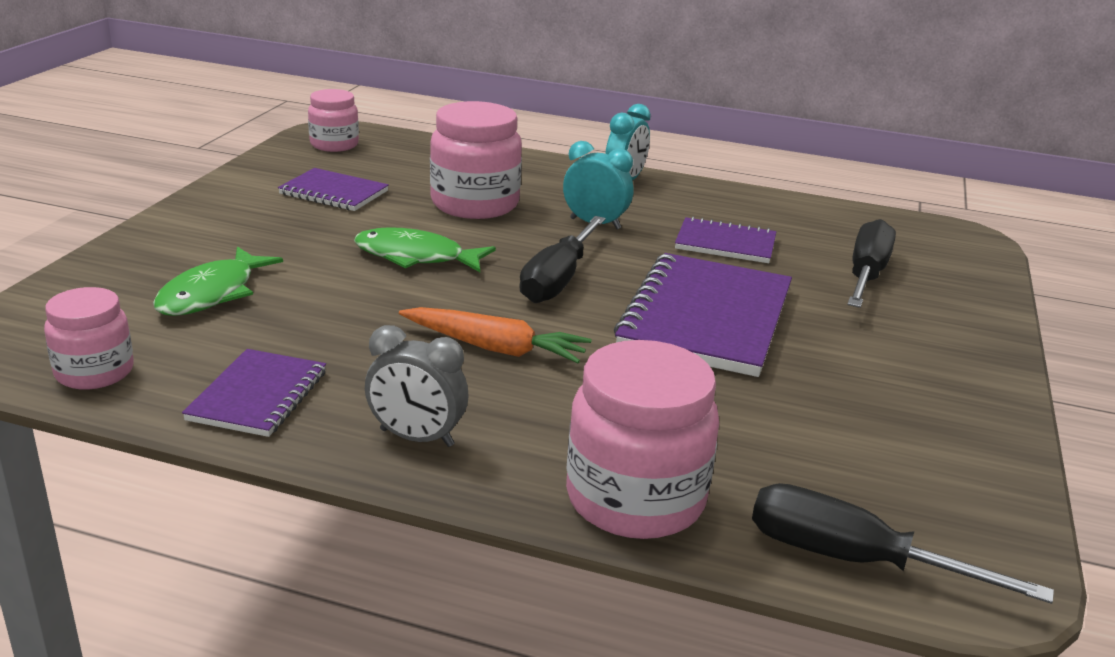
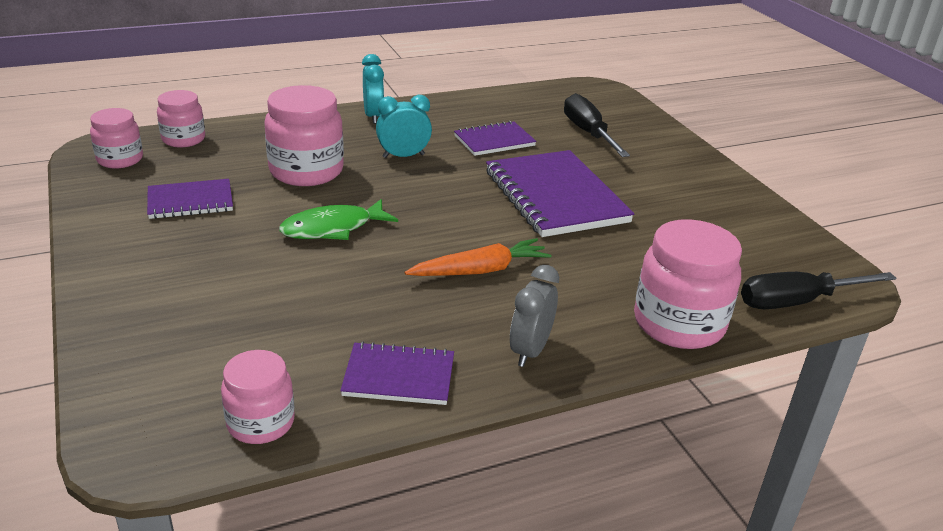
camera: 40 degrees left, 5 degrees up
green fish [153,246,283,316] -> none
purple notebook [182,349,326,437] -> purple notebook turned 60 degrees counterclockwise [340,342,454,405]
grey clock [365,325,468,447] -> grey clock turned 135 degrees clockwise [510,265,559,367]
black screwdriver [519,216,606,303] -> none
none -> pink jar [157,90,205,147]

